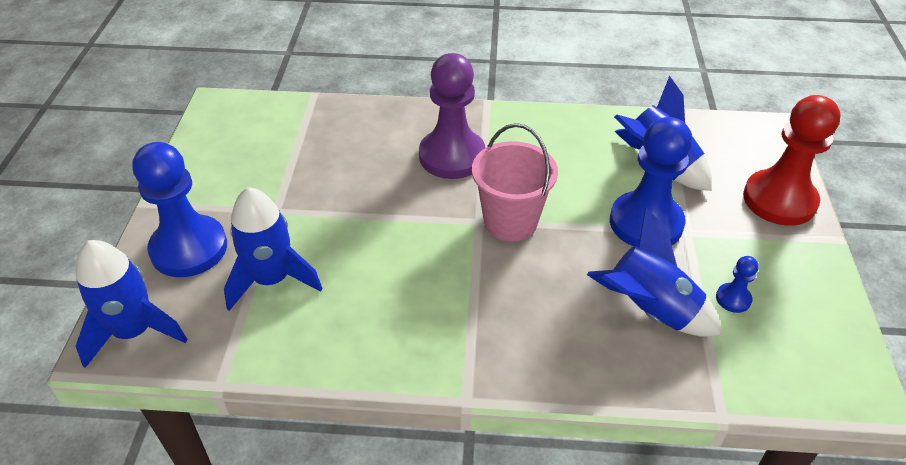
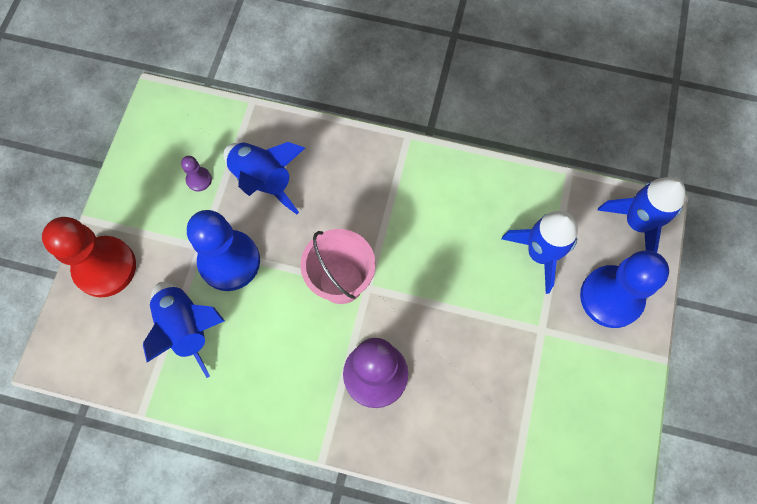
camera: 170 degrees left, 25 degrees up
blue pawn [716,256,759,313] -> purple pawn [181,156,212,191]

